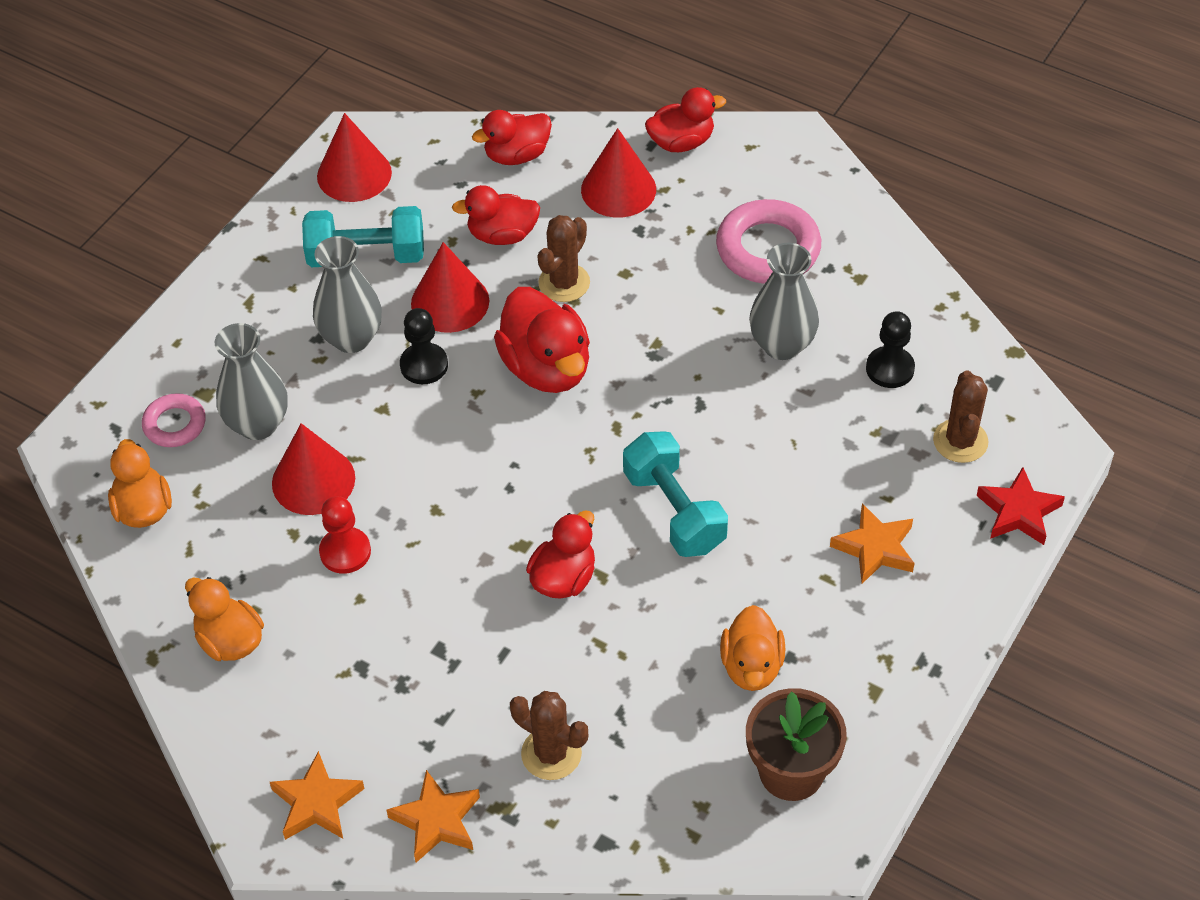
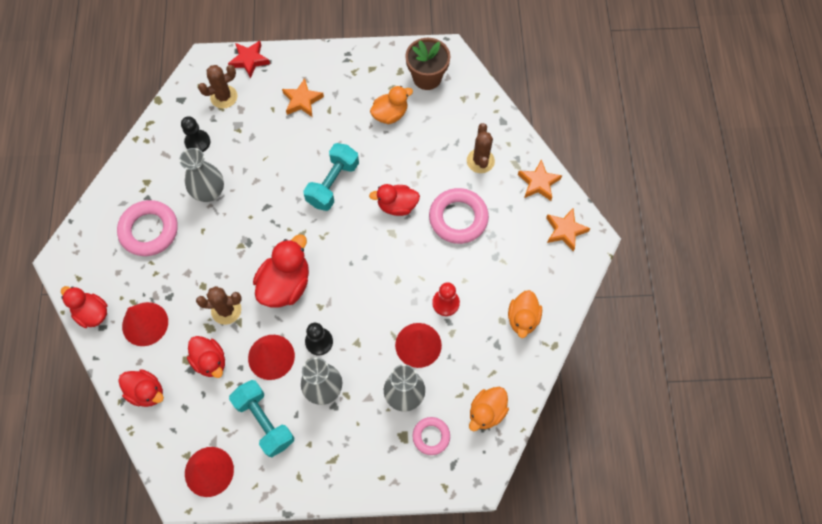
camera: 125 degrees left, 15 degrees up
none -> pink ring [429,188,489,244]

